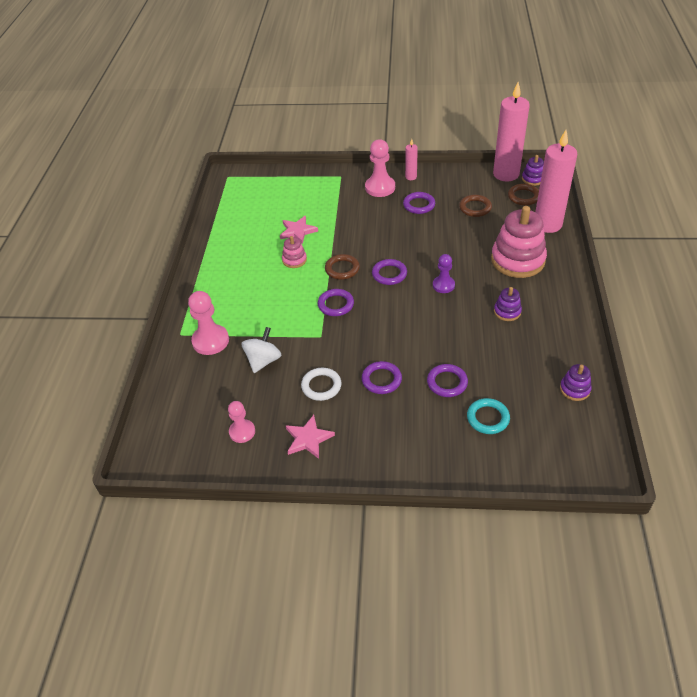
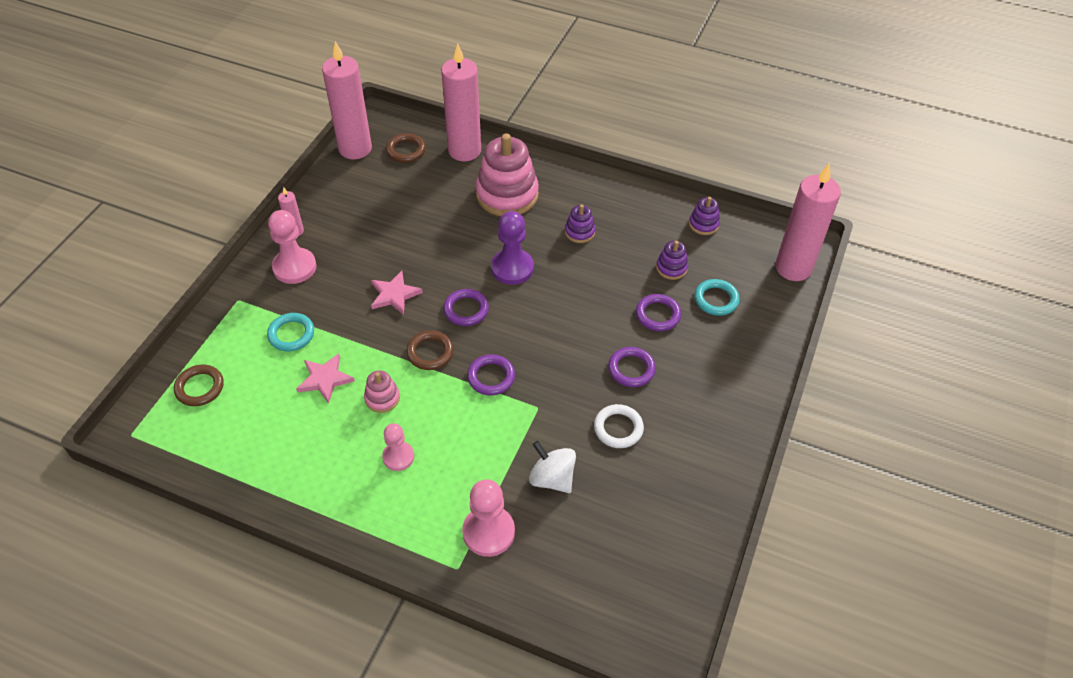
camera: 75 degrees left, 5 degrees up
pink pawn [228,401,255,443] -> pink pawn moved to [382,423,414,471]
pink star [286,415,335,459] -> pink star moved to [371,271,423,315]
purple ring [403,192,435,214] -> none
purple pawn [433,254,455,293] -> purple pawn [491,211,534,285], size x1.58
brown ring [459,195,492,217] -> brown ring moved to [174,365,224,406]
purple stacking toy [522,155,544,186] -> purple stacking toy moved to [656,241,688,280]
none -> turquoise ring [267,313,314,351]
none -> pink candle [775,164,841,281]

